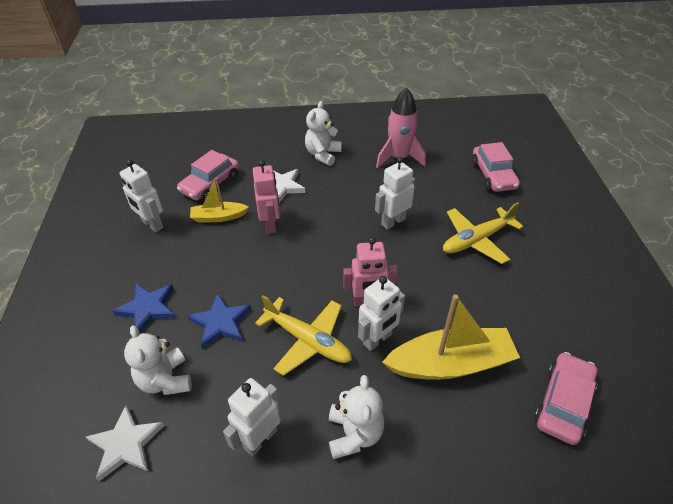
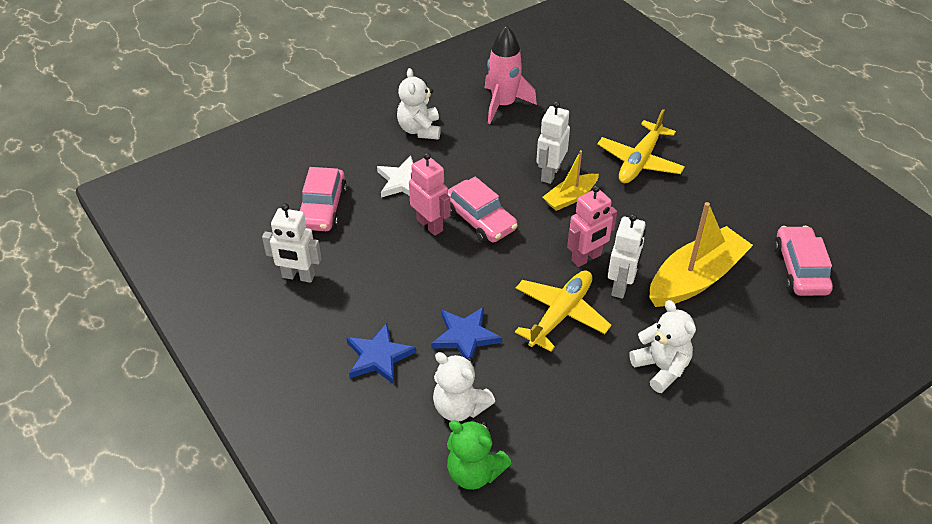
camera: 30 degrees left, 0 degrees up
white star [86,405,164,481] -> green teddy bear [447,420,512,490]
yellow boat [190,178,249,223] -> yellow boat moved to [543,150,599,211]
white robot [223,378,281,456] -> none
yellow plane [255,295,352,376] -> yellow plane turned 60 degrees counterclockwise [515,271,611,352]
pink car [472,142,520,192] -> pink car moved to [448,177,518,243]

